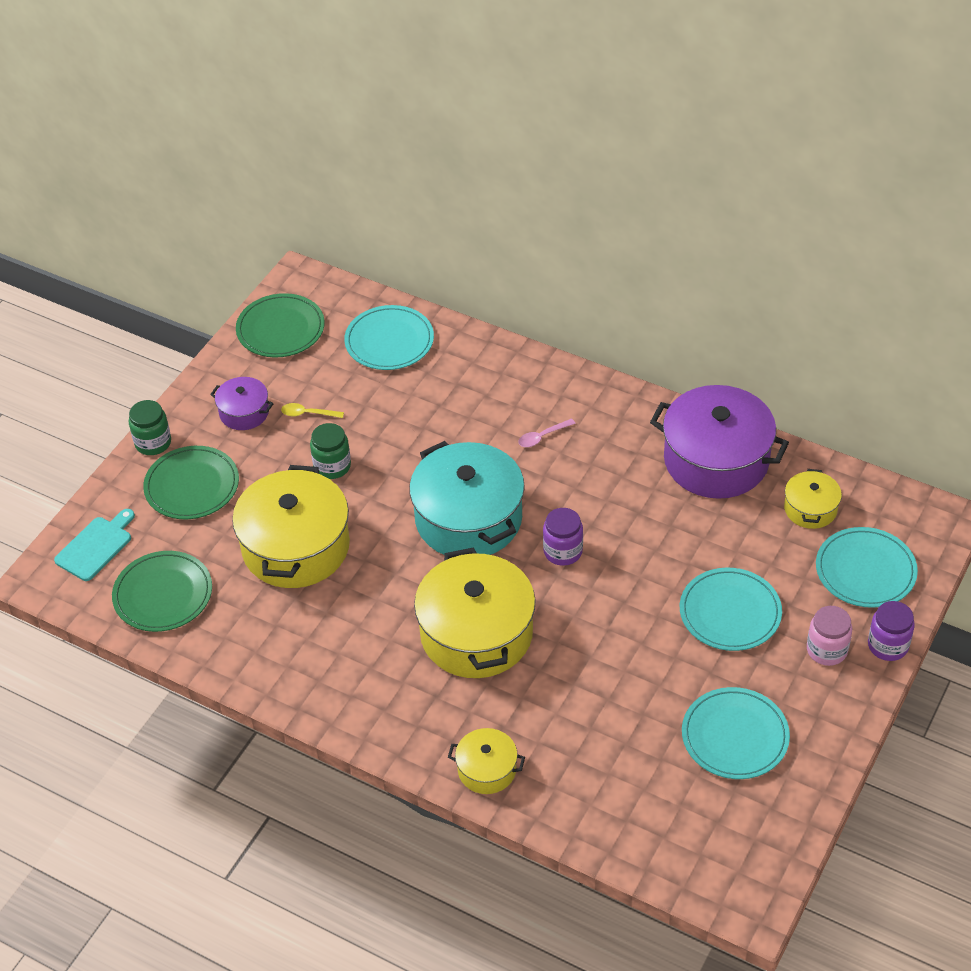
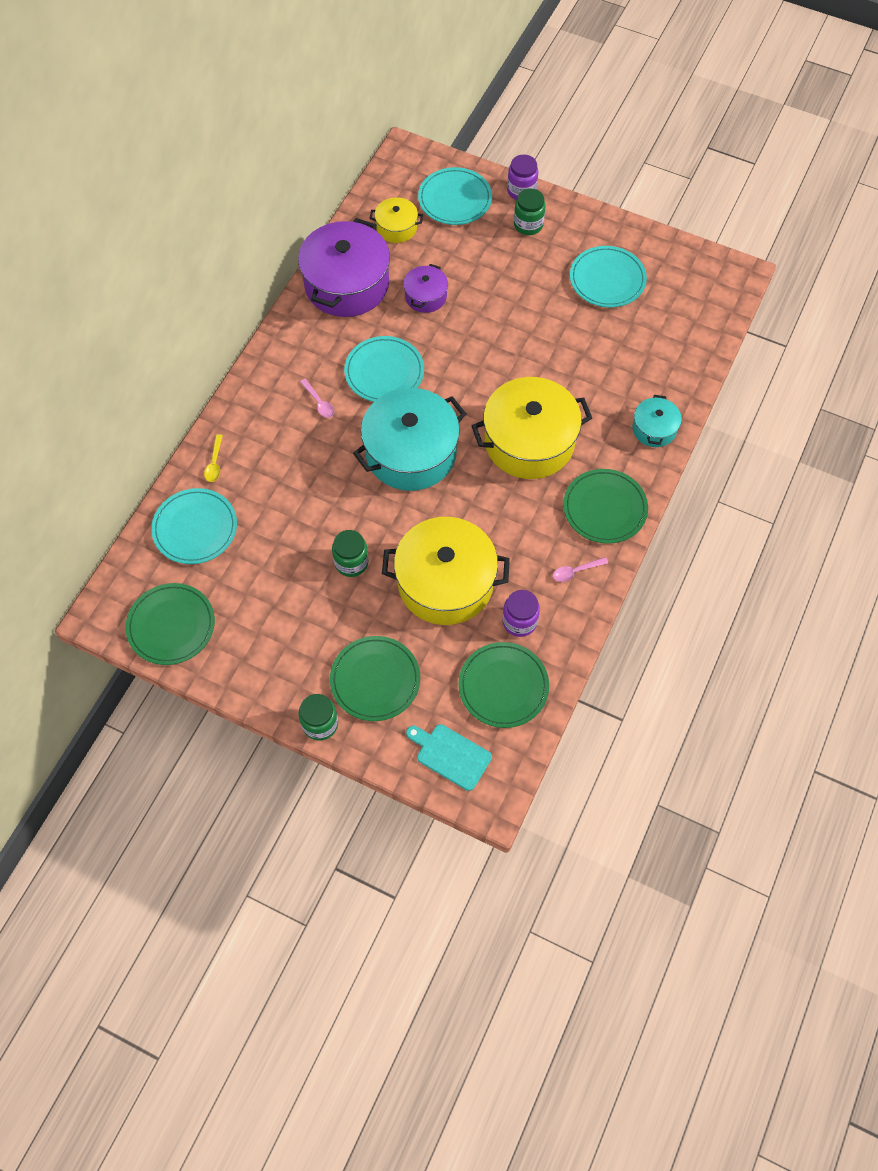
camera: 95 degrees left, 15 degrees up
purple pot [210,377,274,430] -> purple pot moved to [403,264,448,313]
yellow spoon [281,403,344,418] -> yellow spoon moved to [204,434,223,482]
yellow pot [448,728,525,794] -> turquoise pot [633,395,682,447]
purple jar [543,508,583,566] -> purple jar moved to [503,590,540,637]
turquoise plate [680,568,782,651] -> turquoise plate moved to [344,336,424,402]
pink jar [807,606,852,666] -> green jar [514,189,546,235]
none -> pink spoon [553,557,608,582]
none -> green plate [563,469,648,544]

